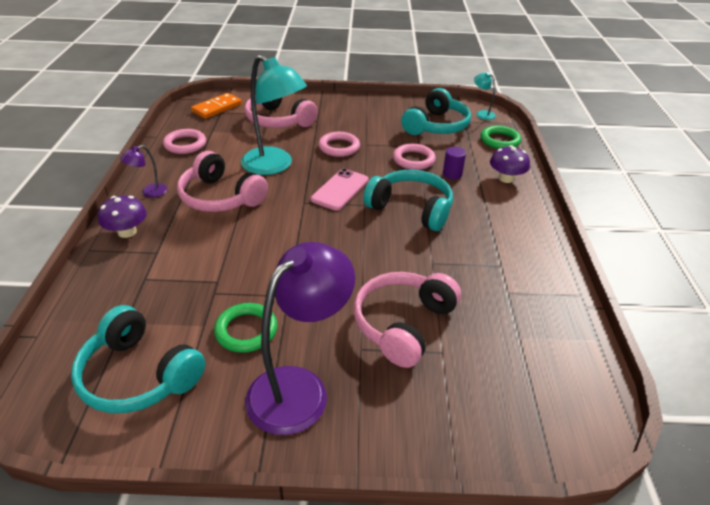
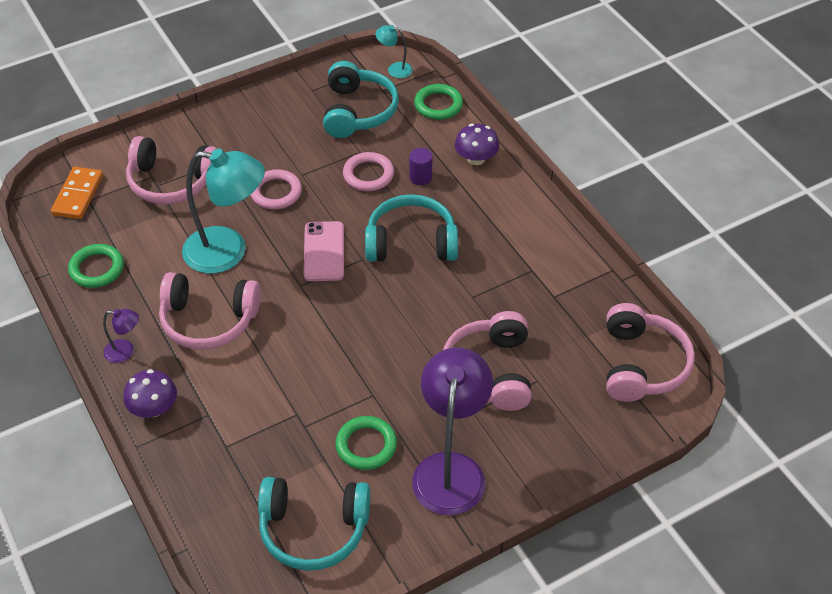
camera: 30 degrees left, 10 degrees up
purple lamp [120,145,167,198] -> purple lamp turned 105 degrees counterclockwise [103,309,139,363]
pink ring [163,129,206,154] -> green ring [68,244,124,288]
none -> pink headphones [607,303,695,402]

